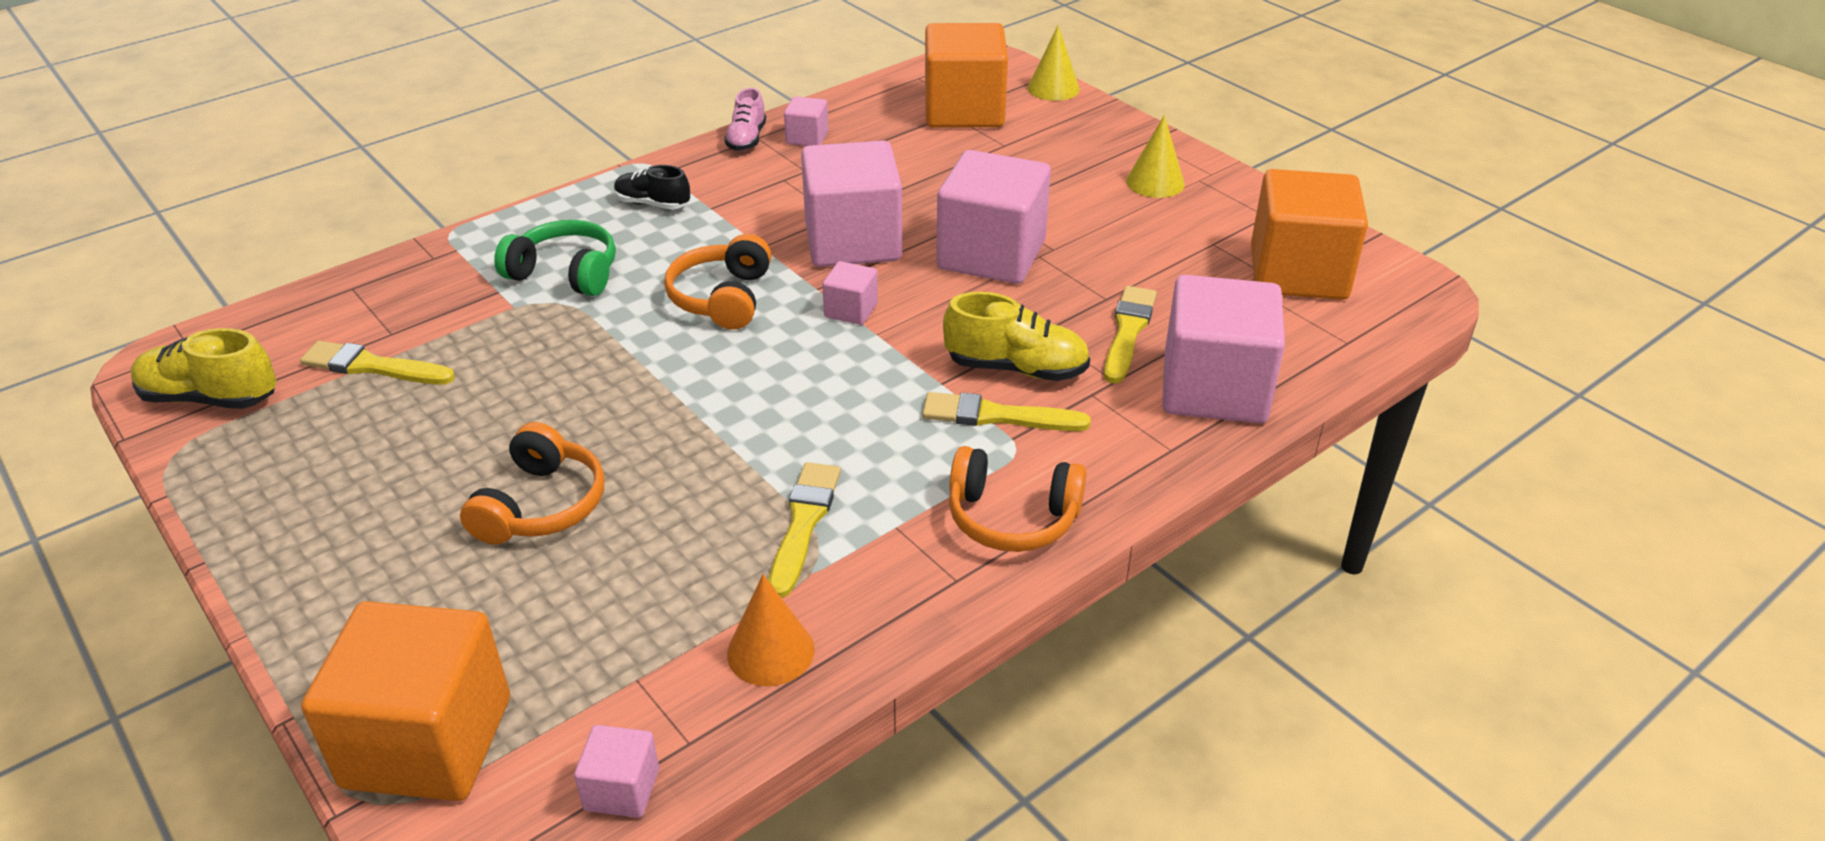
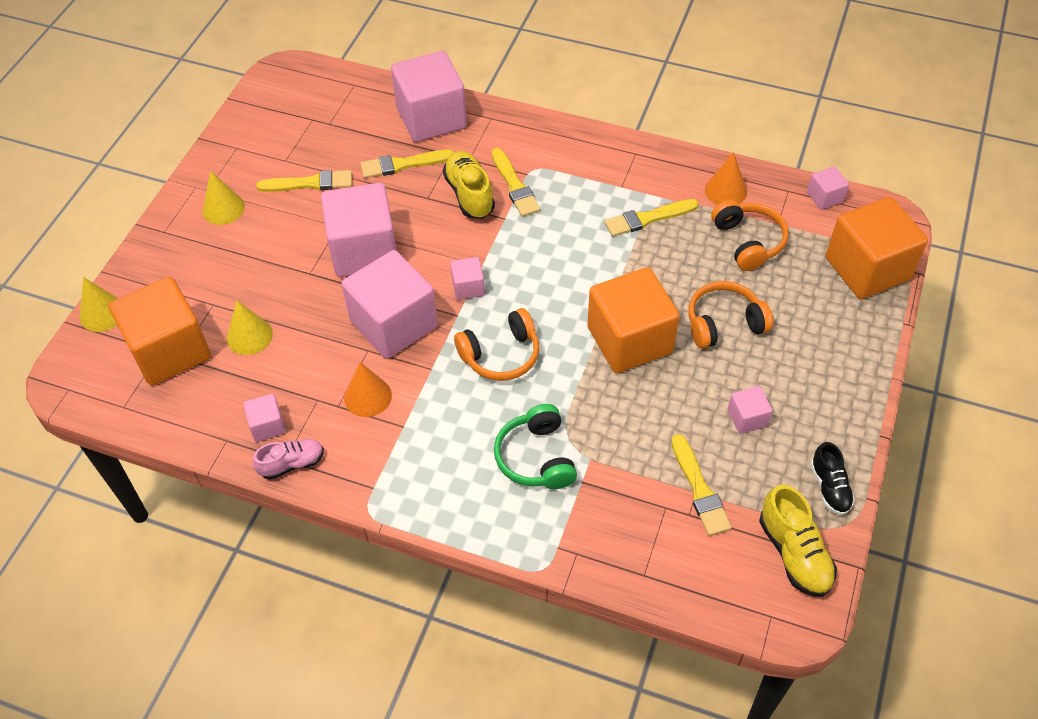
camera: 120 degrees left, 15 degrees up
black shoe [614,165,690,210] -> black shoe moved to [810,442,855,515]
orange headphones [949,446,1087,552] -> orange headphones moved to [712,200,789,271]
orange cube [1251,169,1368,300] -> orange cube moved to [587,267,680,373]
none -> yellow cone [227,300,273,355]
none -> yellow brush [256,170,352,192]
none -> orange cone [344,362,392,417]
none -> pink cube [728,386,772,434]

